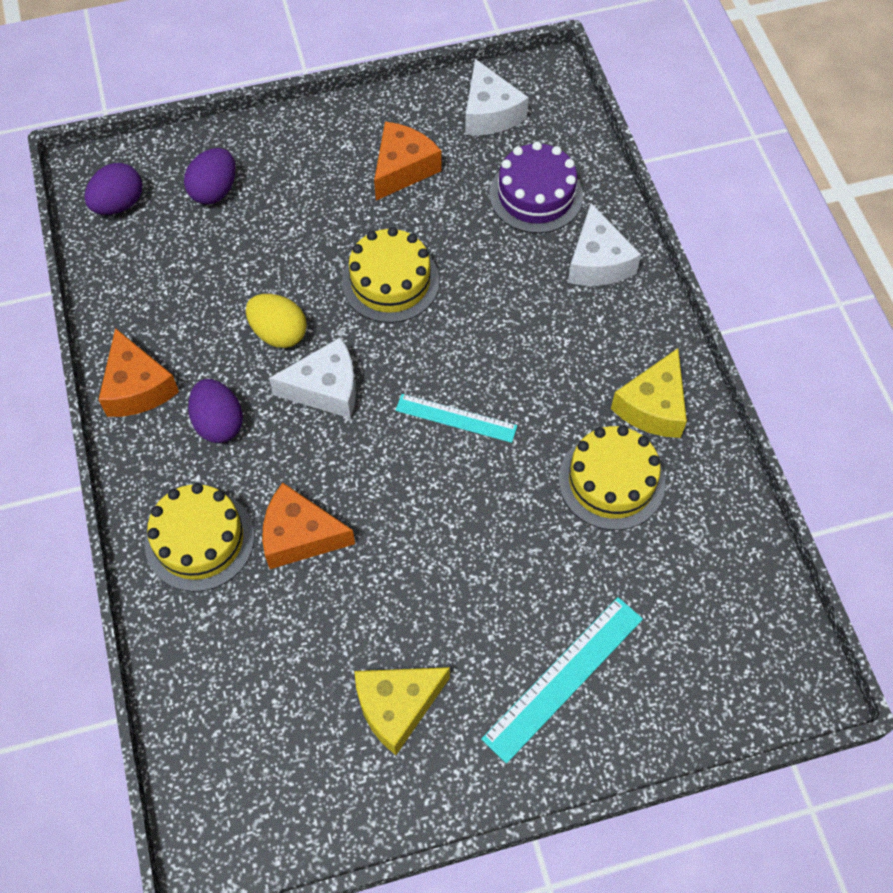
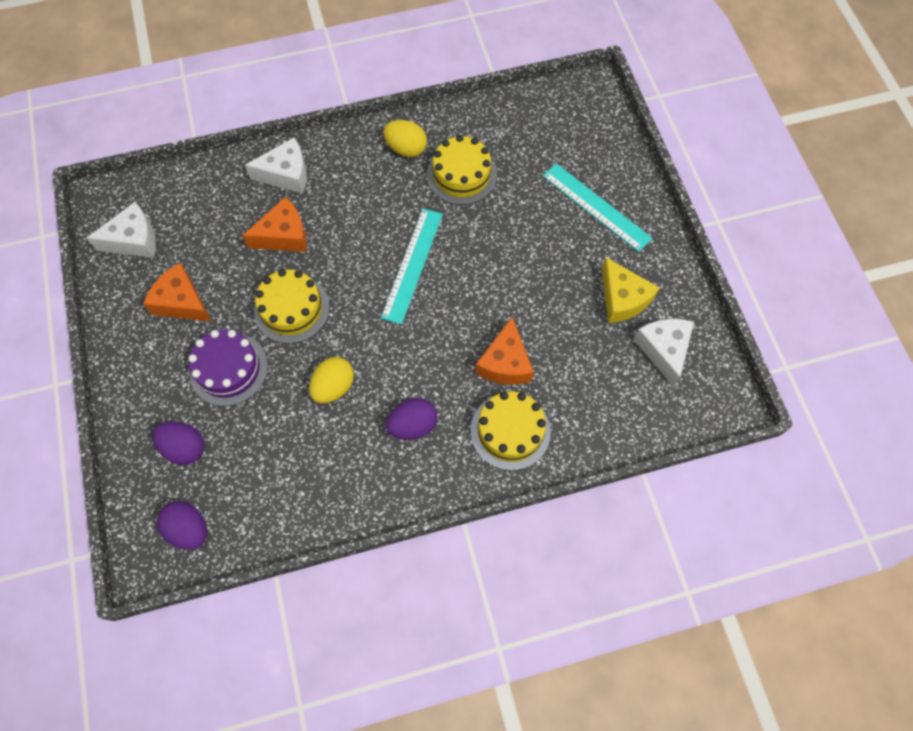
camera: 90 degrees left, 5 degrees up
orange cheese [99,328,179,417] -> orange cheese moved to [242,197,307,252]
white cheese [269,337,356,418] -> white cheese moved to [633,319,694,387]
turquoise ruler [395,394,517,443] -> turquoise ruler [381,209,443,324], size x1.51
purple cake [489,141,583,233] -> purple cake moved to [188,330,268,406]
yellow cheese [611,348,687,438] -> yellow egg [383,120,427,157]

